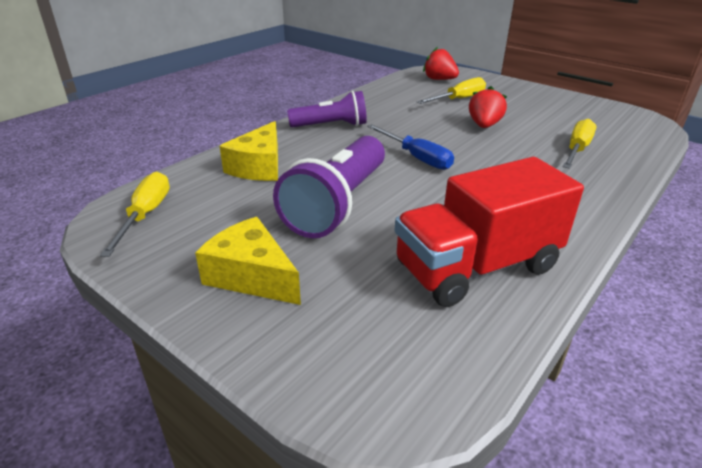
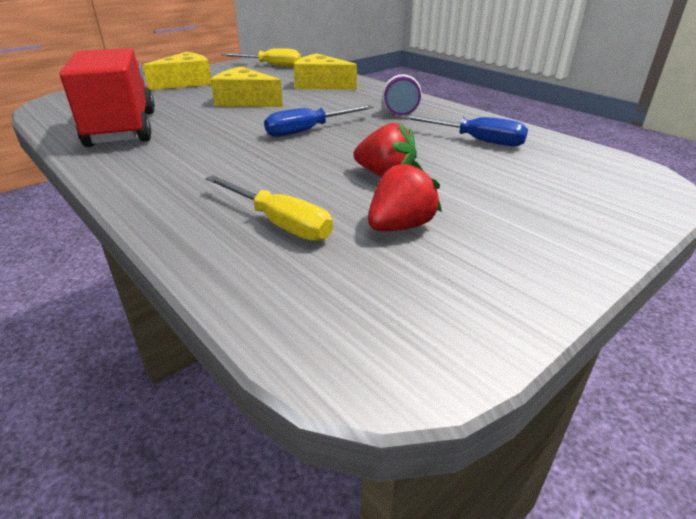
camera: 100 degrees right, 0 degrees up
purple flashlight [273,136,385,238] -> yellow cheese [211,67,283,107]
yellow screwdriver [417,77,486,104] -> none
red strawberry [423,47,459,80] -> red strawberry moved to [368,160,442,231]
none -> blue screwdriver [402,115,528,147]

